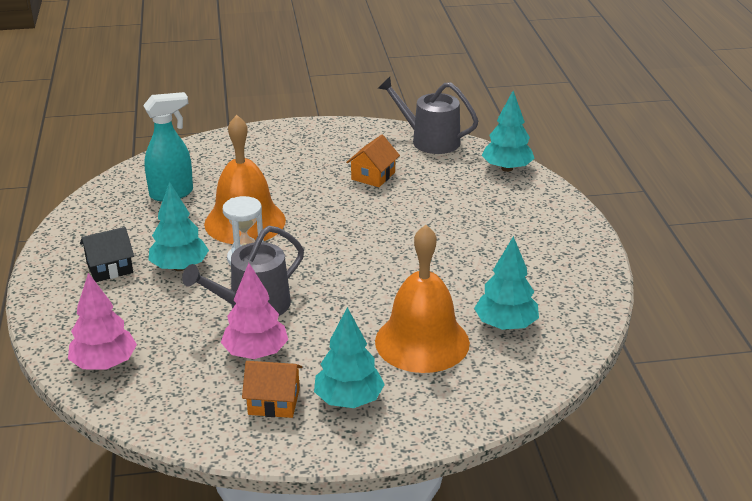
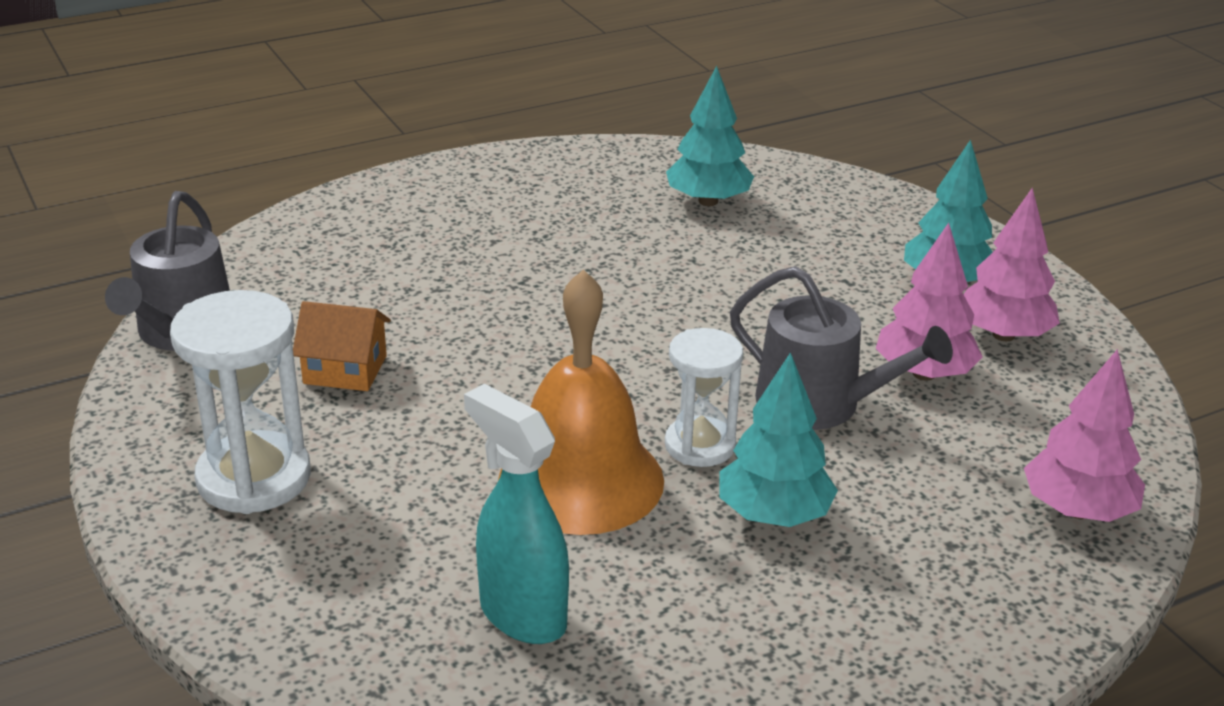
camera: 110 degrees left, 0 degrees up
black house [80,227,134,282] -> none
orange house [242,361,302,418] -> pink tree [963,188,1060,341]
orange bell [375,225,470,373] -> none
turquoise tree [482,91,535,172] -> none
none -> white hourglass [170,290,311,514]

